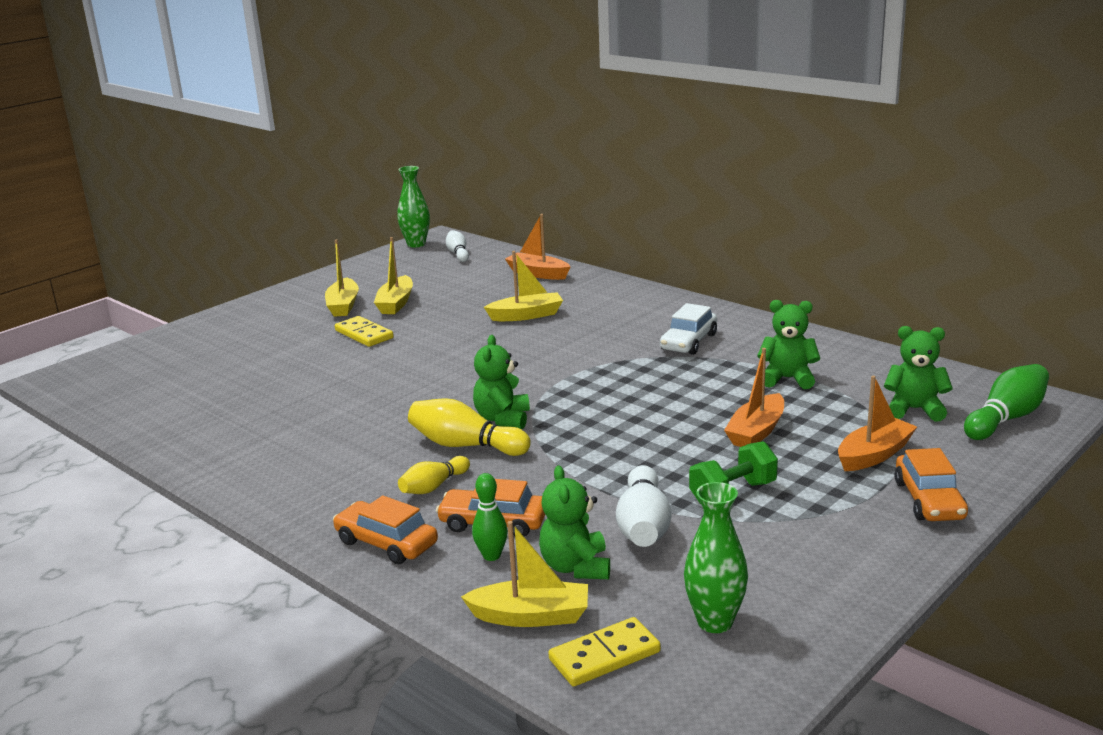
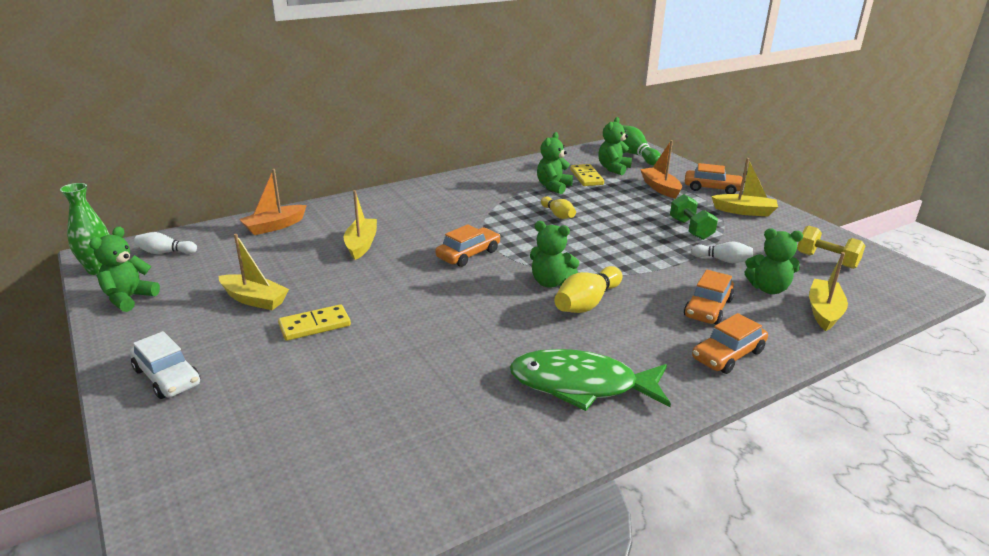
camera: 75 degrees left, 5 degrees up
yellow boat [325,239,359,317] -> yellow boat moved to [711,158,778,217]
yellow bowling pin [398,456,470,494] -> yellow bowling pin moved to [541,196,576,219]
green bowling pin [472,473,508,561] -> none
yellow domino [548,617,661,687] -> yellow domino moved to [570,164,604,186]
white bowling pin [616,465,672,547] -> white bowling pin [691,242,753,263], size x0.63
white car [660,303,717,355] -> white car moved to [130,331,201,399]
green vase [684,482,748,633] -> yellow dumbbell [797,226,865,269]
orange boat [724,348,784,447] -> none
none -> green teddy bear [89,227,160,312]
none -> orange car [435,224,500,267]
none -> green fish [510,349,671,411]

